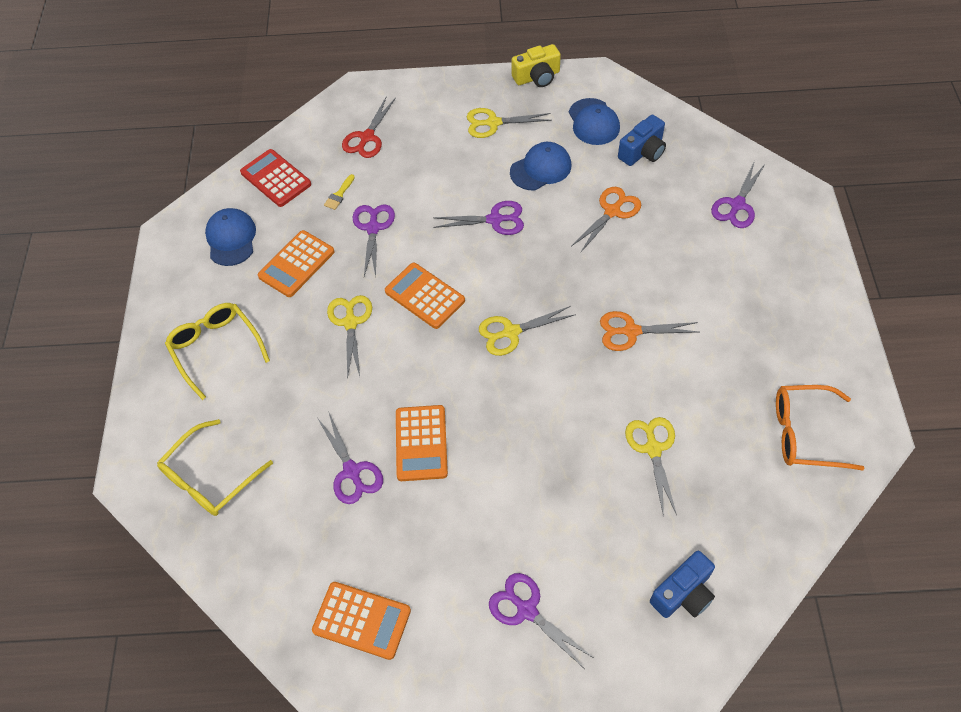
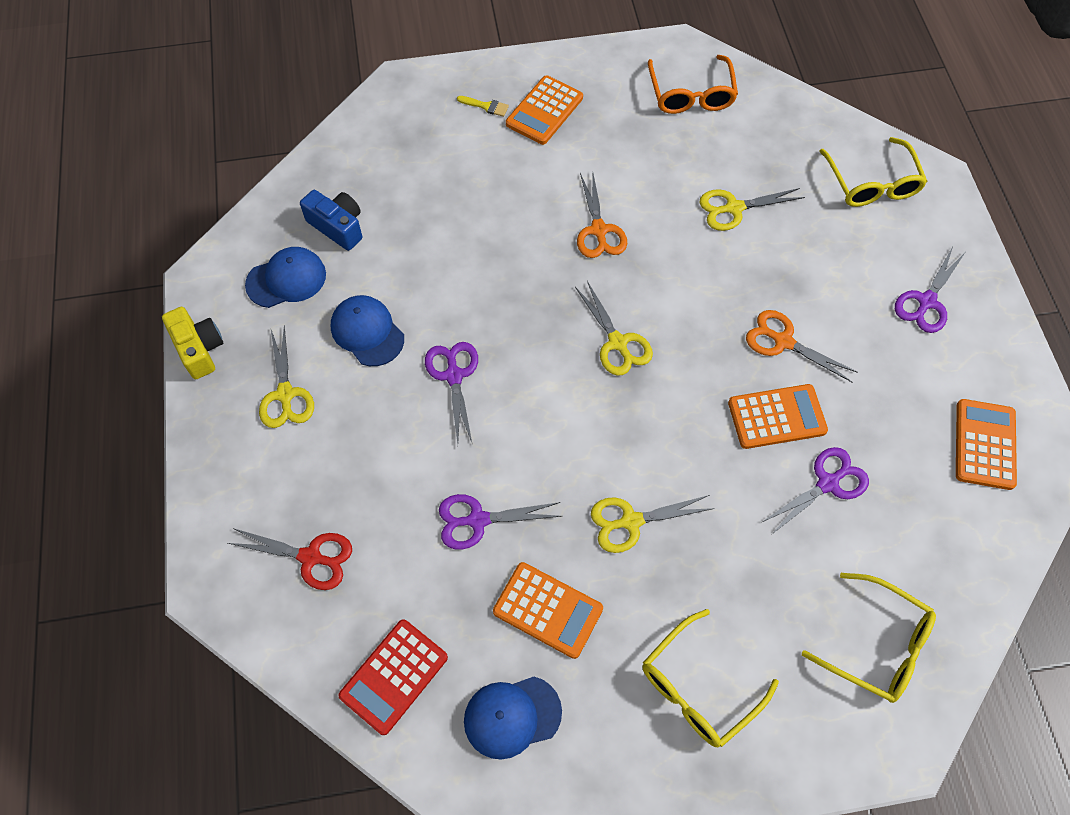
camera: 100 degrees left, 5 degrees up
yellow brush [324,174,355,210] -> yellow brush moved to [457,96,509,117]
orange calculator [385,263,465,329] -> orange calculator moved to [506,75,583,145]
orange scissors [572,187,641,253] -> orange scissors moved to [746,310,858,382]
blue camera [650,551,715,618] -> yellow glasses [820,137,928,207]
purple scissors [711,161,764,228] -> none

